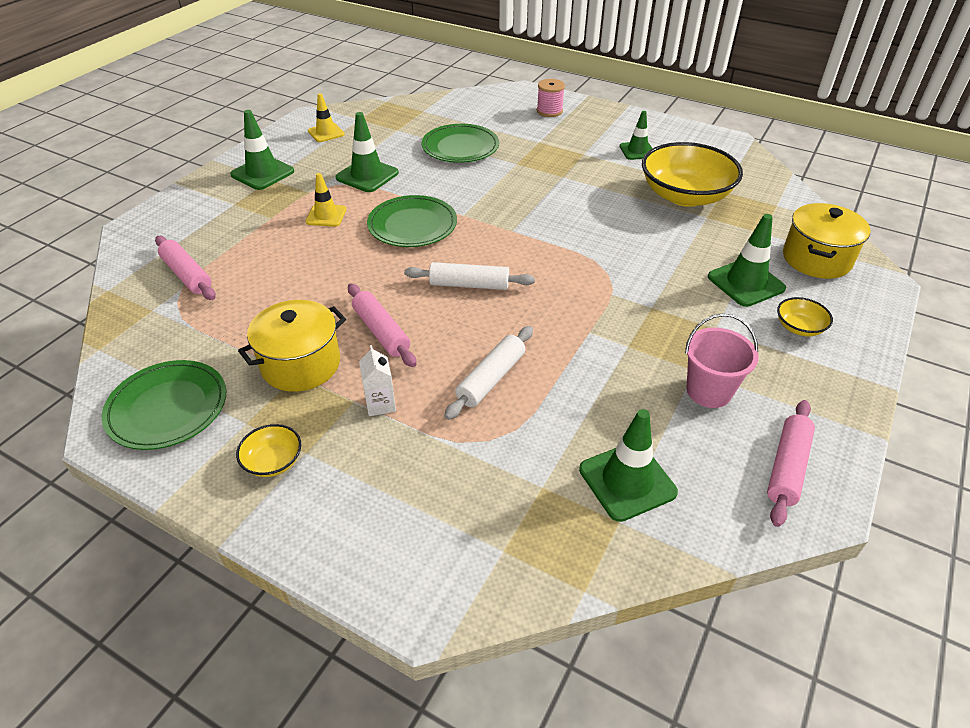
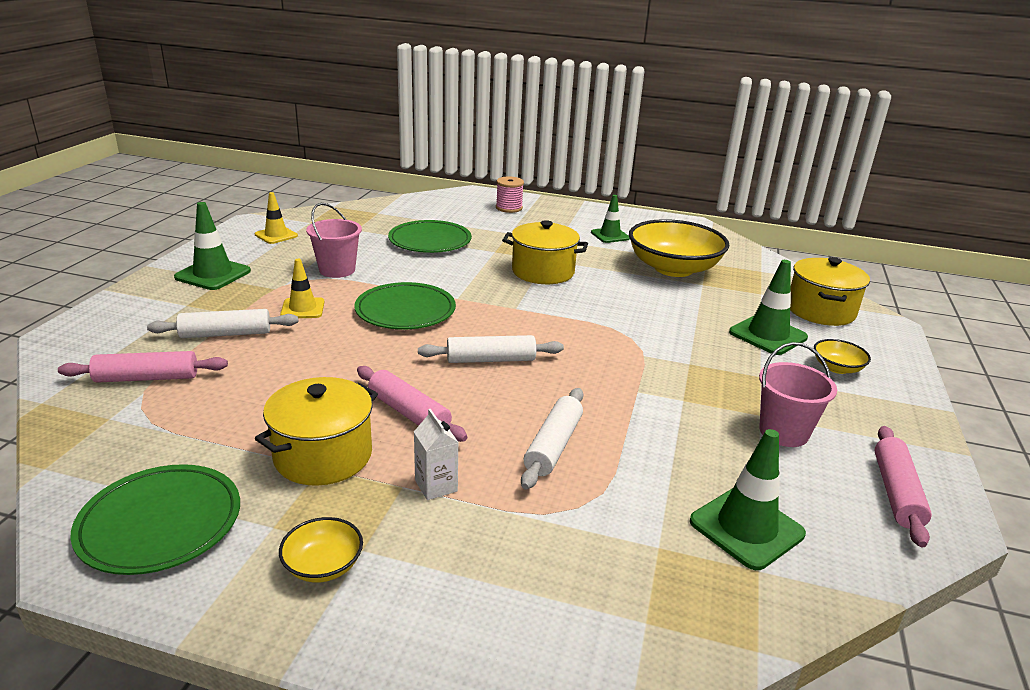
camera: 15 degrees left, 15 degrees down
pink rolling pin [155,236,216,300] -> pink rolling pin turned 45 degrees counterclockwise [58,351,228,383]
green traffic cone [335,112,399,192] -> pink bucket [306,203,362,278]
none -> white rolling pin [147,309,298,338]
none -> yellow pot [502,220,588,284]

